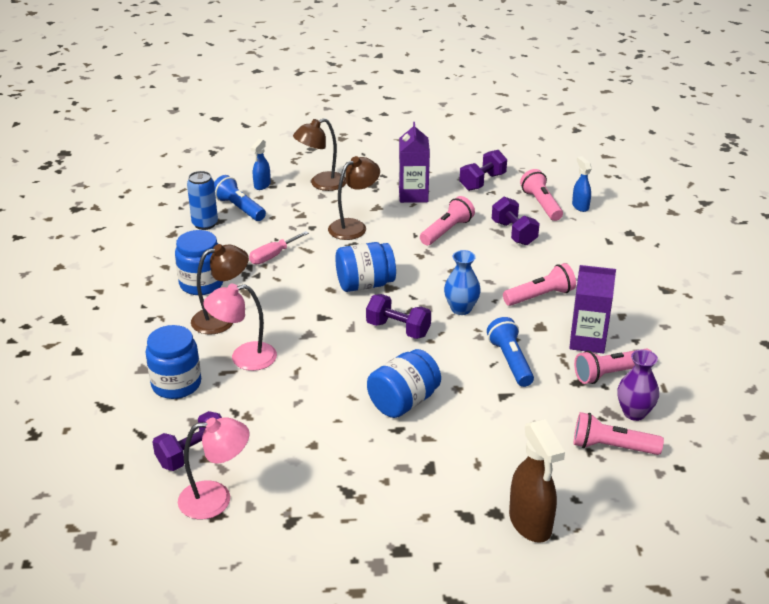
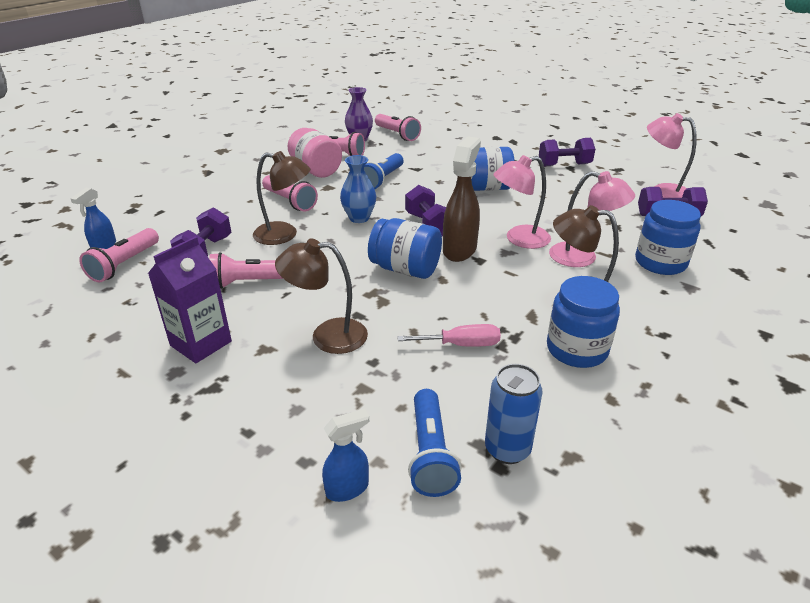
camera: 140 degrees left, 0 degrees up
brown lamp [293,118,346,191] -> brown lamp moved to [253,151,310,245]
purple dumbbell [460,150,507,191] -> purple dumbbell moved to [539,138,595,166]
pink flashlight [503,263,576,306] -> pink flashlight turned 150 degrees counterclockwise [262,175,318,211]
brown spray bottle [509,419,565,543] -> brown spray bottle moved to [443,136,481,262]
purple carton [569,265,616,354] -> pink jar [287,128,342,178]
none -> pink lamp [493,155,551,249]

